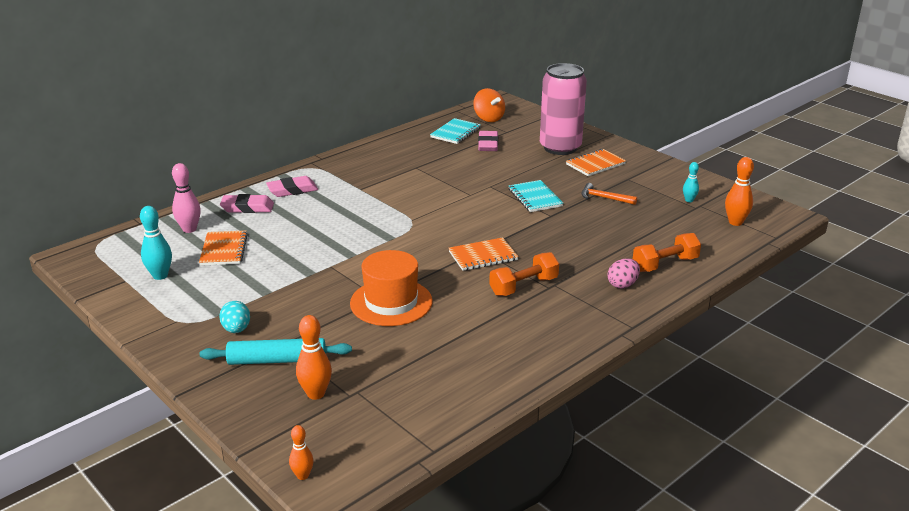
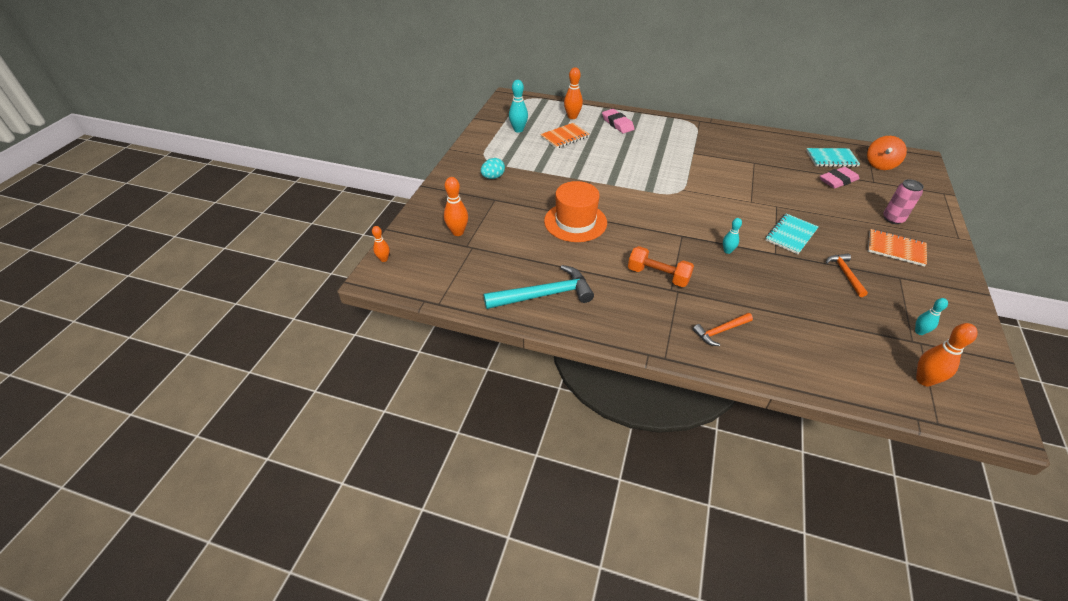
camera: 60 degrees right, 15 degrees up
pink bowling pin [172,163,201,233] -> orange bowling pin [564,67,583,119]
turquoise rolling pin [200,338,352,365] -> none
pink eraser [266,176,318,197] -> none
orange notebook [449,237,519,271] -> none
pink can [540,63,587,155] -> pink can [883,179,924,224], size x0.49
pink egg [607,259,640,288] -> orange hammer [693,313,753,346]
orange dumbbell [633,233,701,272] -> none
none -> turquoise hammer [484,265,594,309]
none -> turquoise bowling pin [723,218,742,254]

